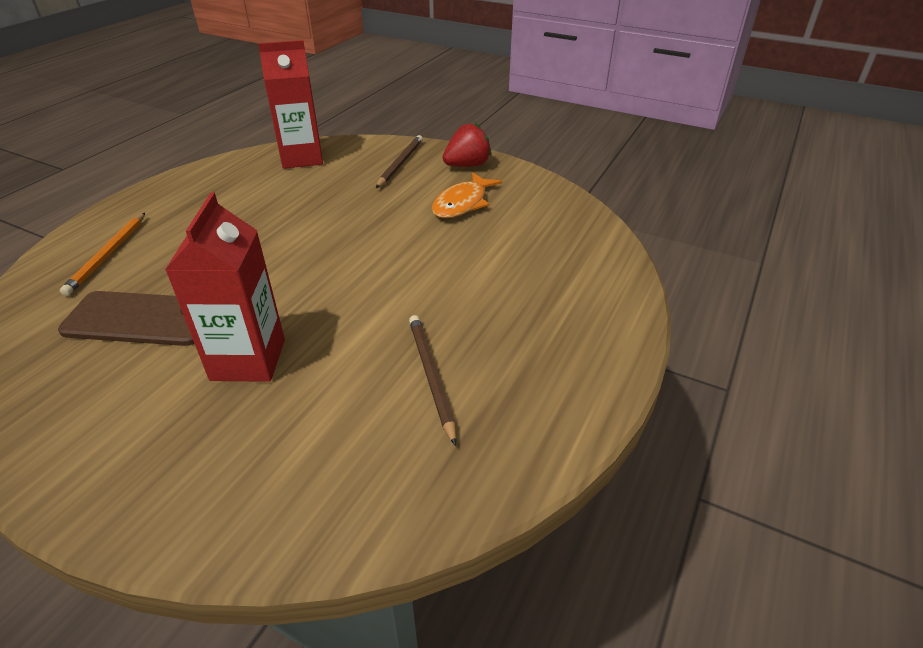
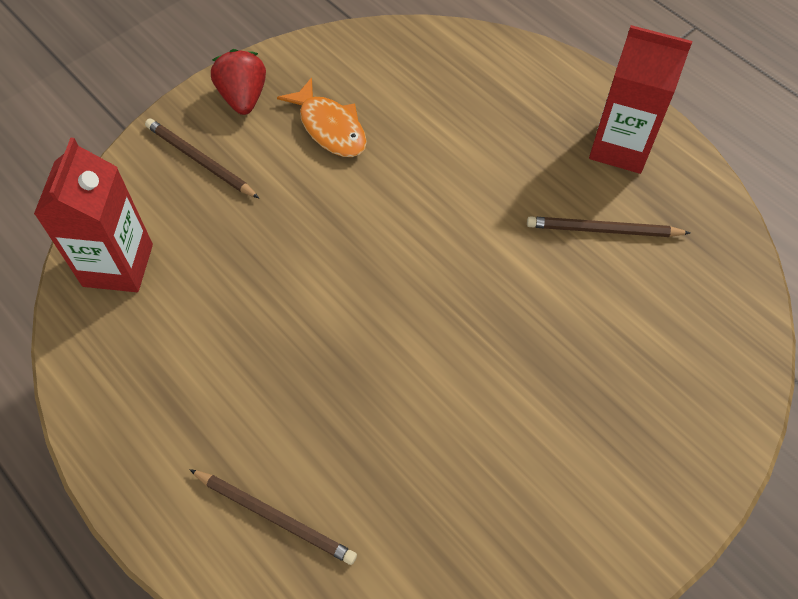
camera: 70 degrees left, 20 degrees up
brown phone [58,291,194,346] -> none
orange pencil [60,213,145,296] -> brown pencil [189,469,357,565]
red carton [165,193,285,382] -> red carton moved to [589,25,693,174]

